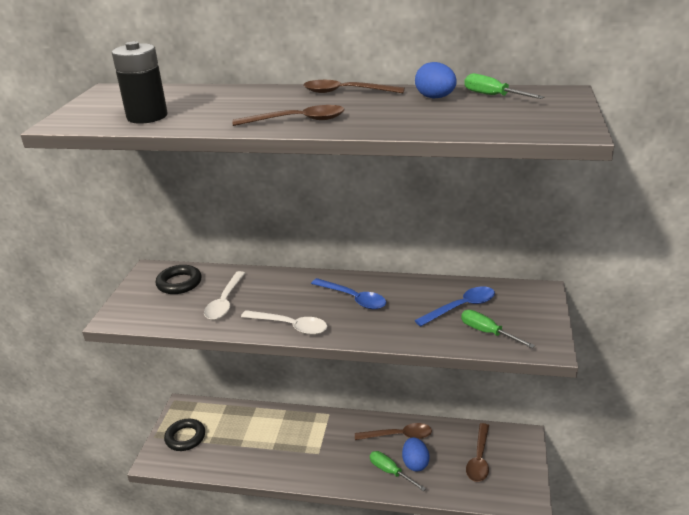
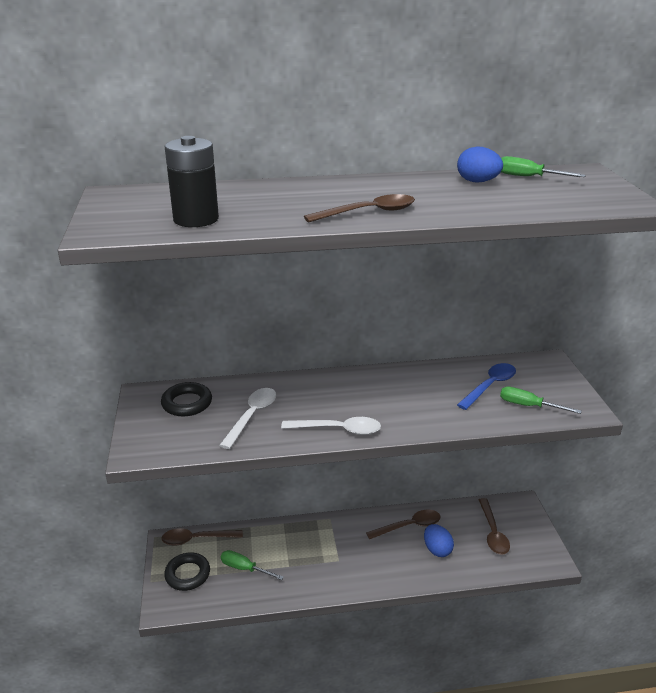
camera: 20 degrees left, 0 degrees up
white spoon [204,271,245,320] -> white spoon turned 150 degrees counterclockwise [219,388,276,449]
brown spoon [303,80,405,93] -> brown spoon moved to [162,528,243,546]
blue spoon [311,278,386,309] -> none
green screwdriver [370,451,426,491] -> green screwdriver moved to [221,550,284,580]

